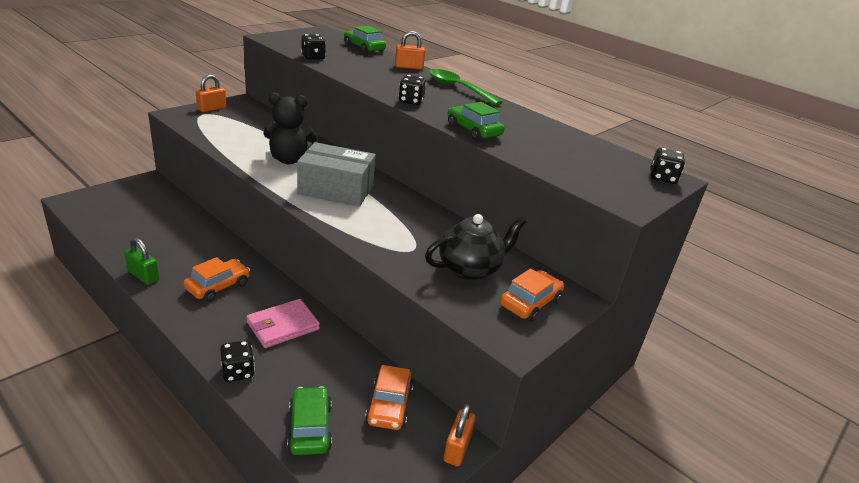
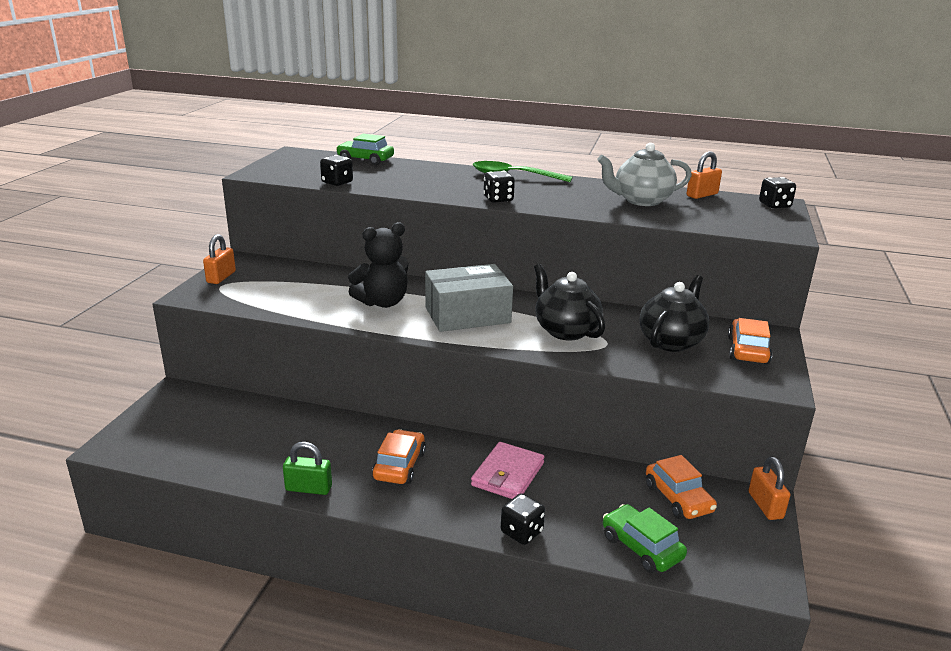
camera: 25 degrees left, 5 degrees down
orange padlock [395,31,425,70] -> orange padlock moved to [686,151,722,199]
green car [448,102,505,141] -> none
none -> black teapot [534,264,605,340]
none -> grey teapot [598,143,692,206]

